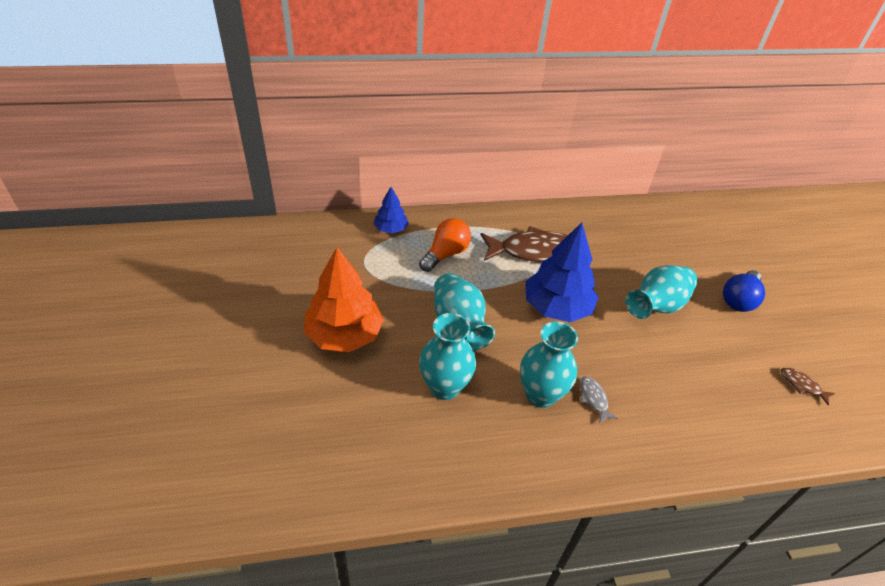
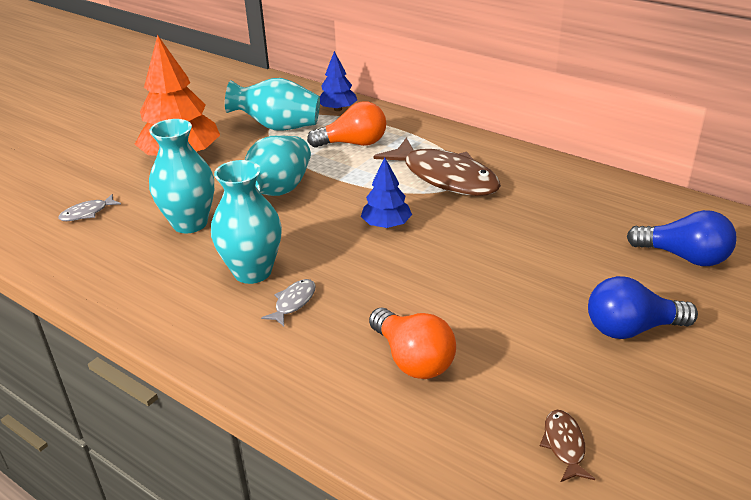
camera: 50 degrees right, 10 degrees down
blue tree [525,222,599,322] -> blue tree [361,157,412,228], size x0.53
turquoise vase [626,265,698,319] -> turquoise vase moved to [225,78,320,131]
none -> grey fish [58,194,121,221]
none -> orange light bulb [369,308,456,379]
none -> blue light bulb [627,210,737,266]

